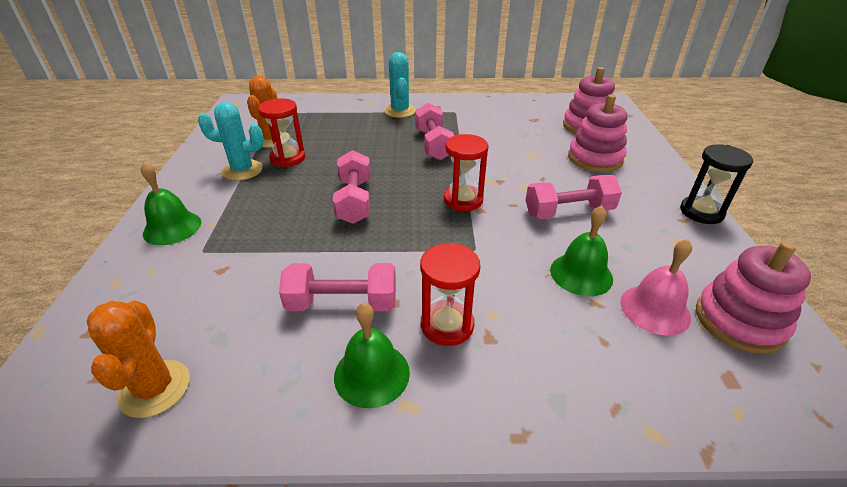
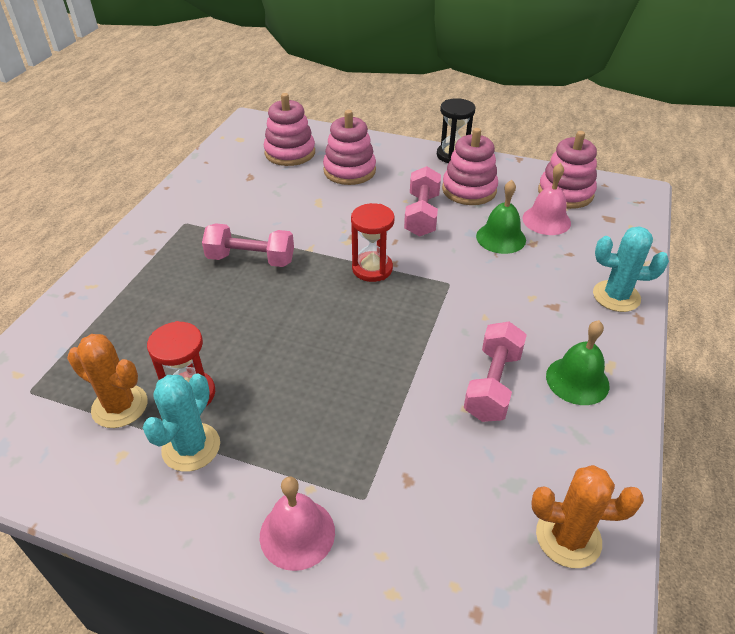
camera: 70 degrees left, 5 degrees up
green bell [141,162,201,245] -> pink bell [260,476,335,571]
pink dumbbell [333,150,371,224] -> none
turquoise cactus [384,52,416,118] -> turquoise cactus moved to [593,226,669,312]
red hourglass [420,243,480,346] -> none
none -> pink stacking toy [442,128,498,205]

